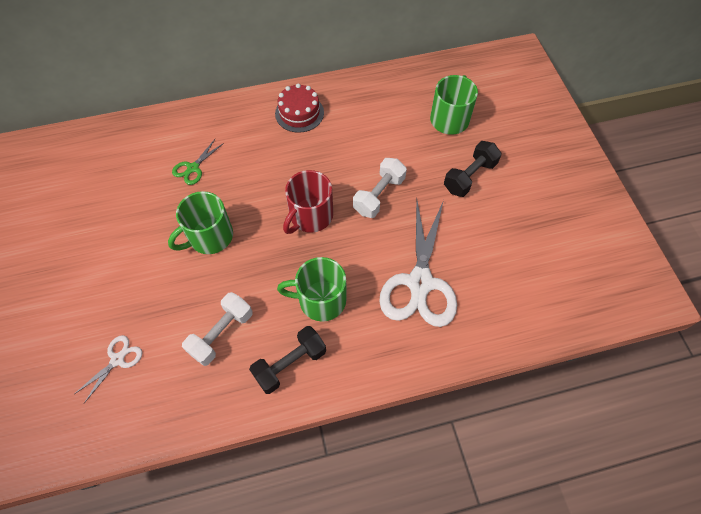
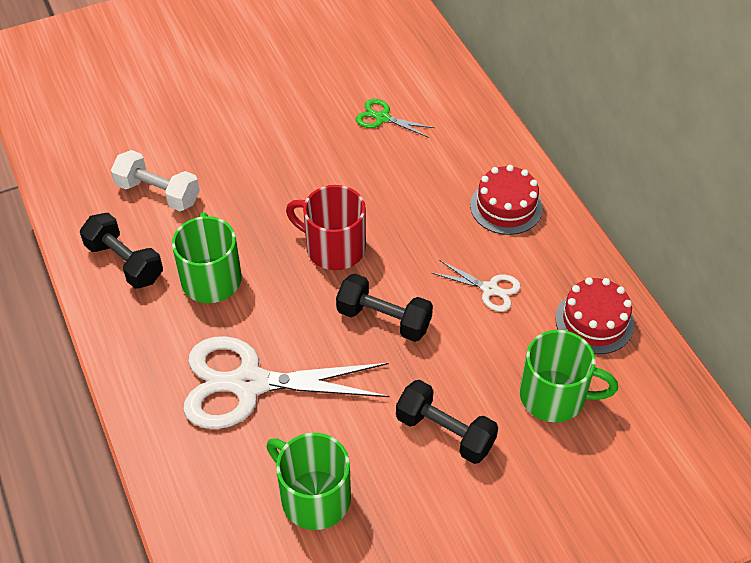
camera: 80 degrees right, 10 degrees down
white scissors [74,335,142,403] -> white scissors moved to [432,260,521,312]
green mug [168,191,233,254] -> green mug moved to [267,433,351,530]
white dumbbell [353,158,407,218] -> black dumbbell [336,273,433,342]
none -> red cake [555,278,634,354]

